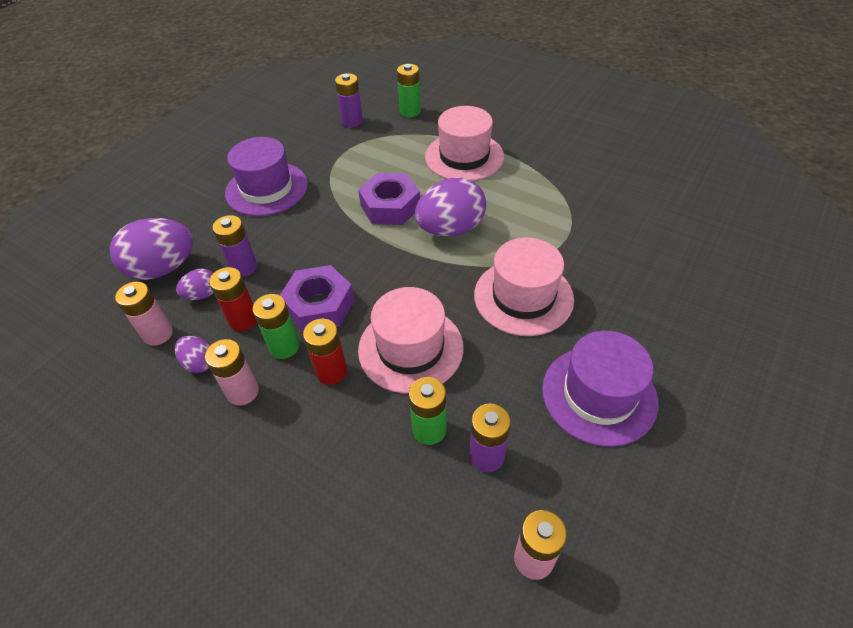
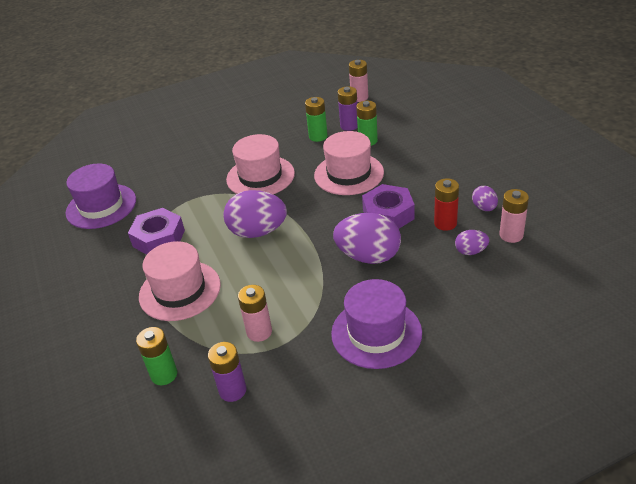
camera: 145 degrees left, 10 degrees down
purple egg [110,218,193,280] -> purple egg moved to [333,213,401,264]
pink battery [205,339,259,406] -> pink battery moved to [238,285,272,342]
purple battery [212,215,257,277] -> none
green battery [252,294,300,359] -> green battery moved to [305,97,328,142]
red battery [303,319,347,385] -> none
purple nut [358,173,420,225] -> purple nut moved to [128,208,185,255]
purple hat [542,331,658,447] -> purple hat moved to [66,163,136,229]

